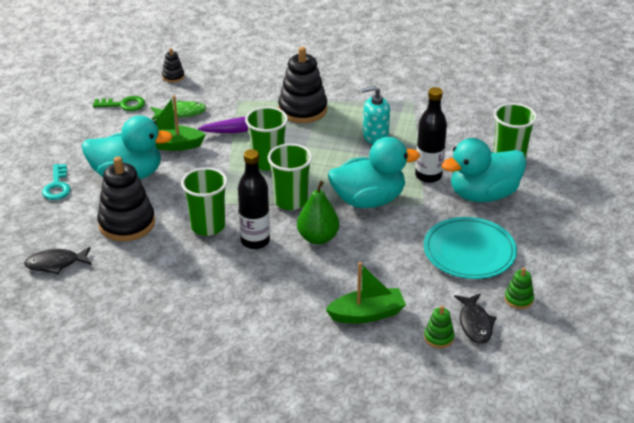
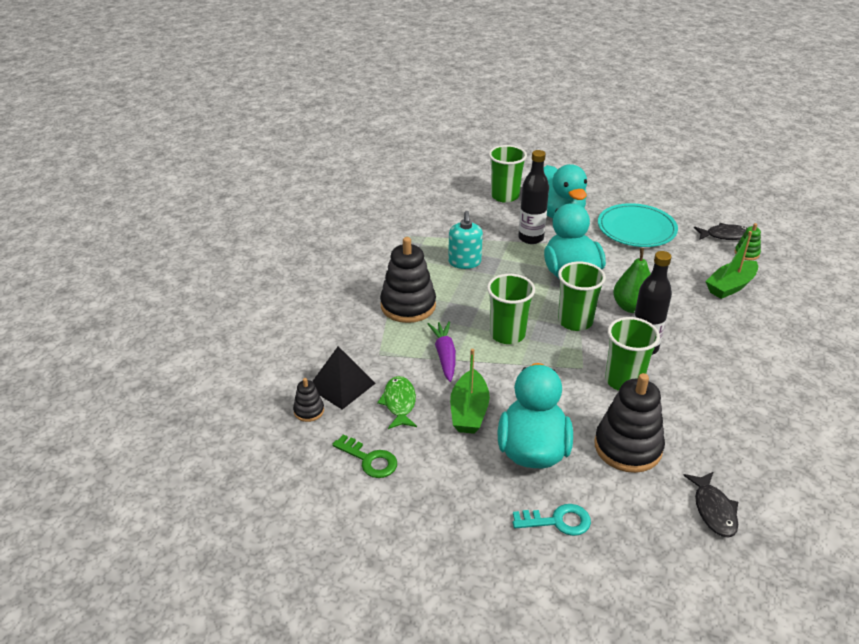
camera: 85 degrees left, 0 degrees up
green key [93,96,145,111] -> green key turned 120 degrees clockwise [332,434,397,478]
green boat [325,262,406,323] -> green boat turned 120 degrees counterclockwise [705,231,758,299]
green stacking toy [505,268,534,309] -> none
none -> black pyramid [312,346,376,410]

